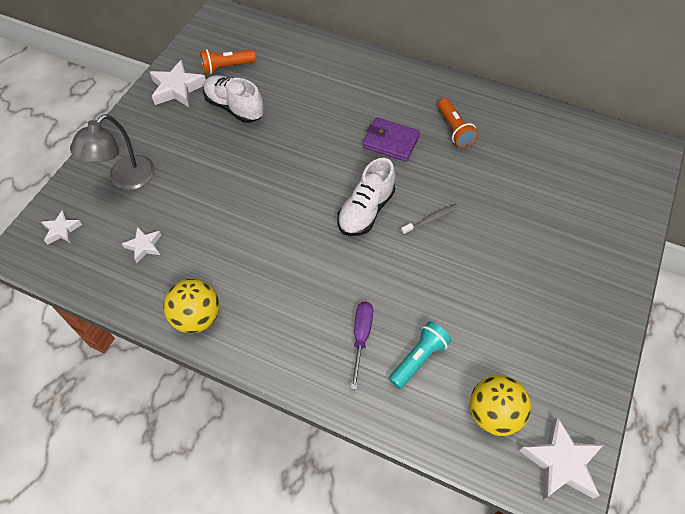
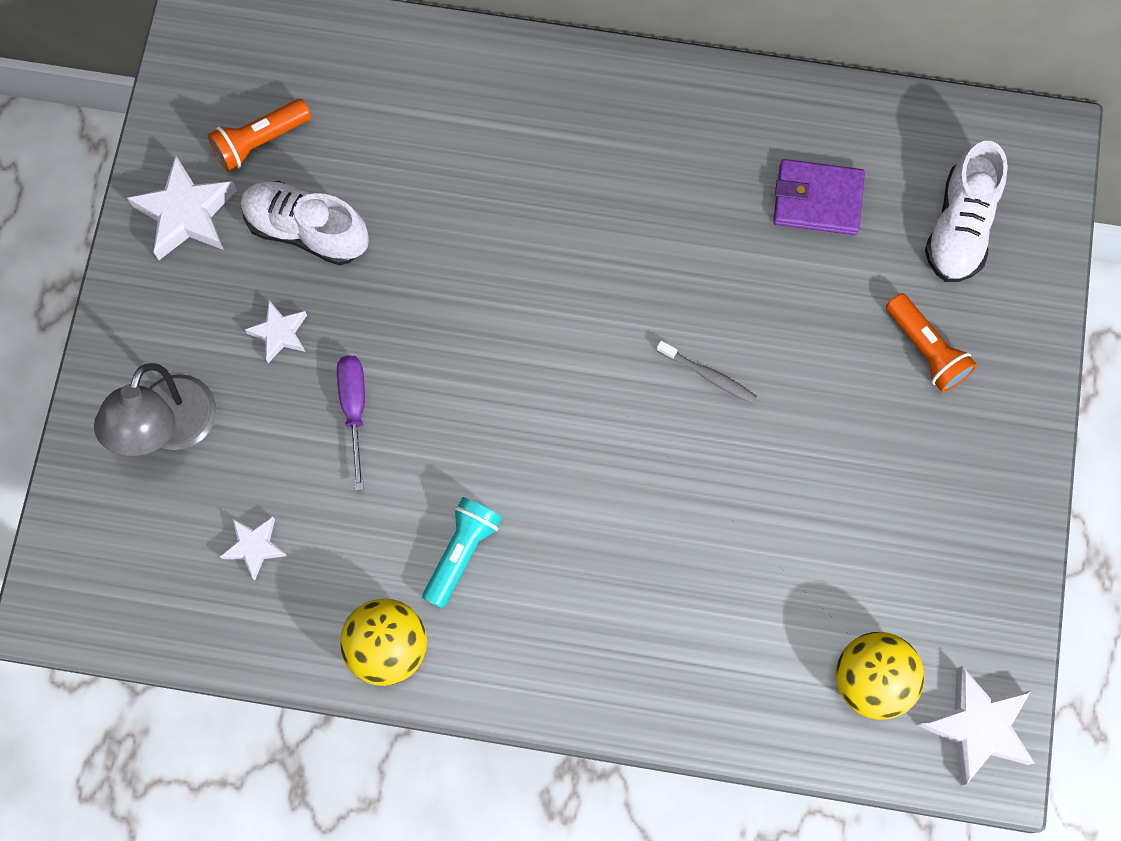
camera: 15 degrees left, 15 degrees up
white star [41,210,82,245] -> white star moved to [245,300,307,363]
white shoe [337,158,395,236] -> white shoe moved to [925,141,1008,282]
purple screwdriver [351,302,373,389] -> purple screwdriver moved to [337,355,365,491]
purple wallet [363,117,420,162] -> purple wallet moved to [773,159,865,235]
turquoise flashlight [389,321,451,389] -> turquoise flashlight moved to [422,497,502,608]
grey toothbrush [401,204,458,235] -> grey toothbrush turned 75 degrees clockwise [656,341,757,404]
orange flashlight [438,98,478,148] -> orange flashlight moved to [886,293,977,393]

